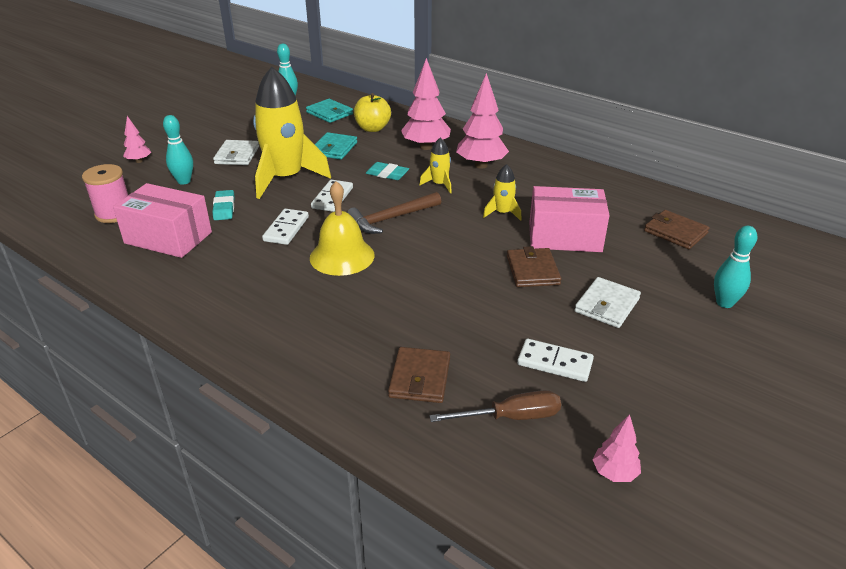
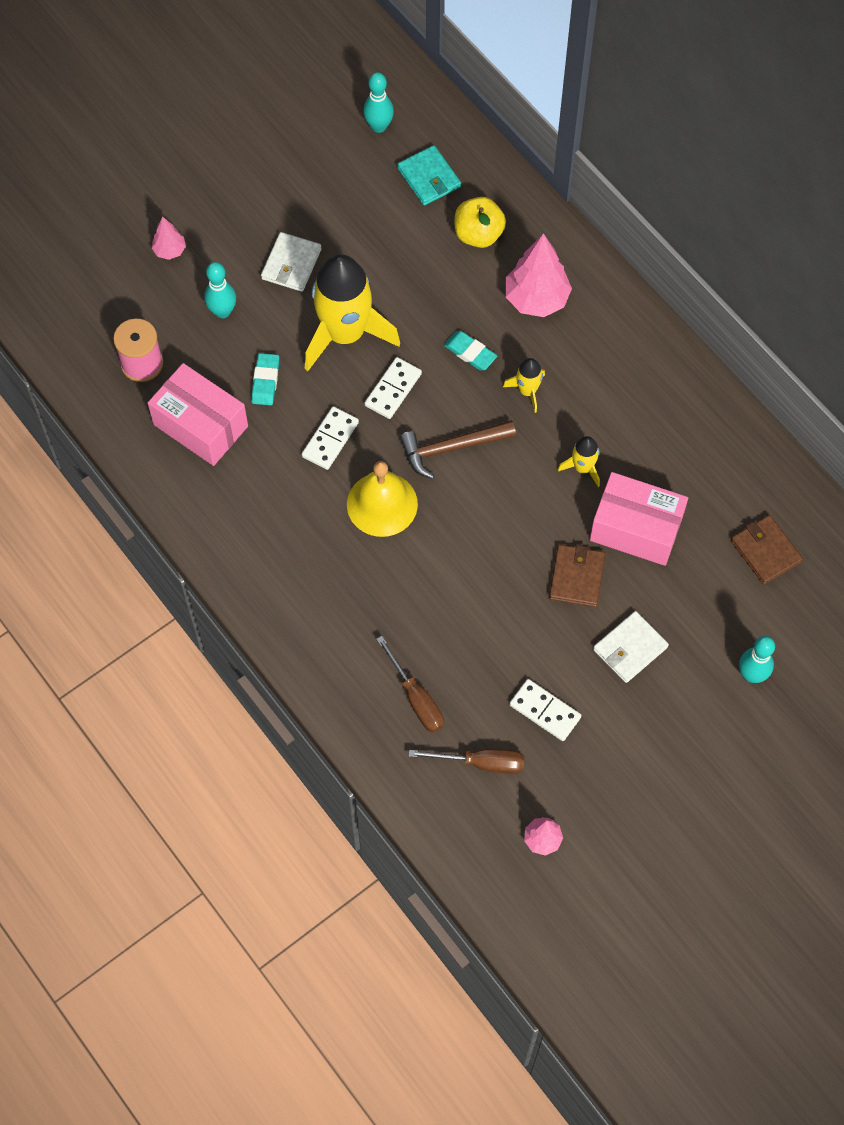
camera: 15 degrees right, 30 degrees up
turquoise wallet [315,132,357,160] -> none
brown wallet [388,347,450,403] -> brown screwdriver [376,636,444,733]
pink tree [456,73,509,169] -> none

